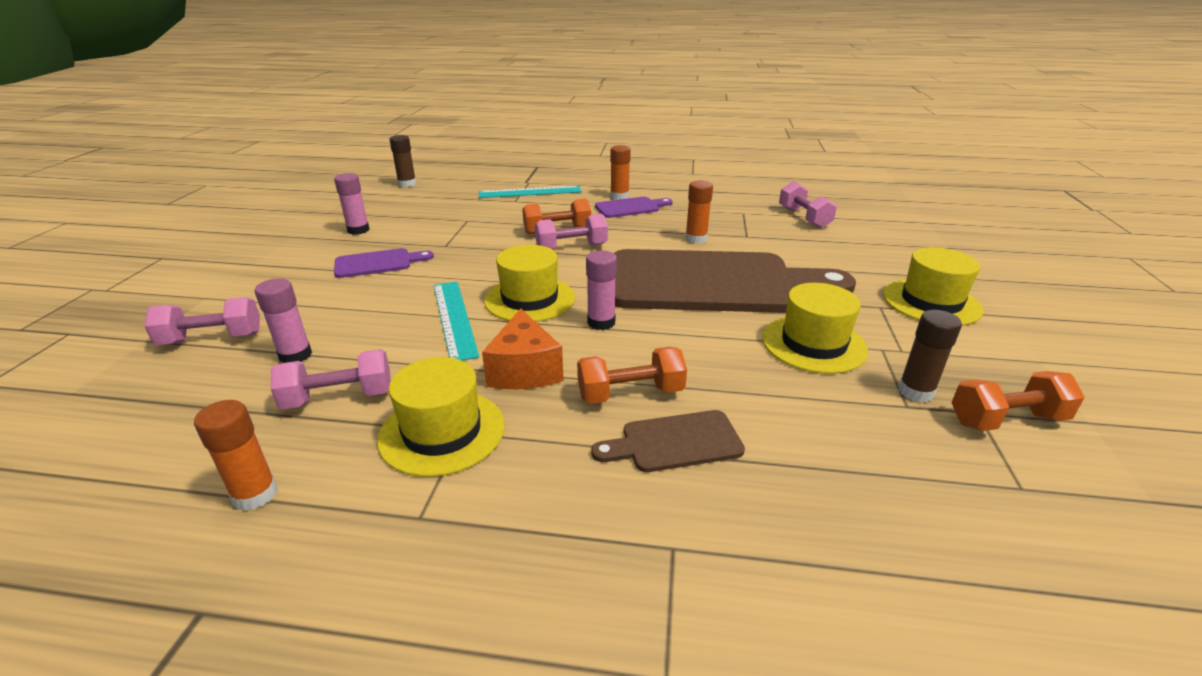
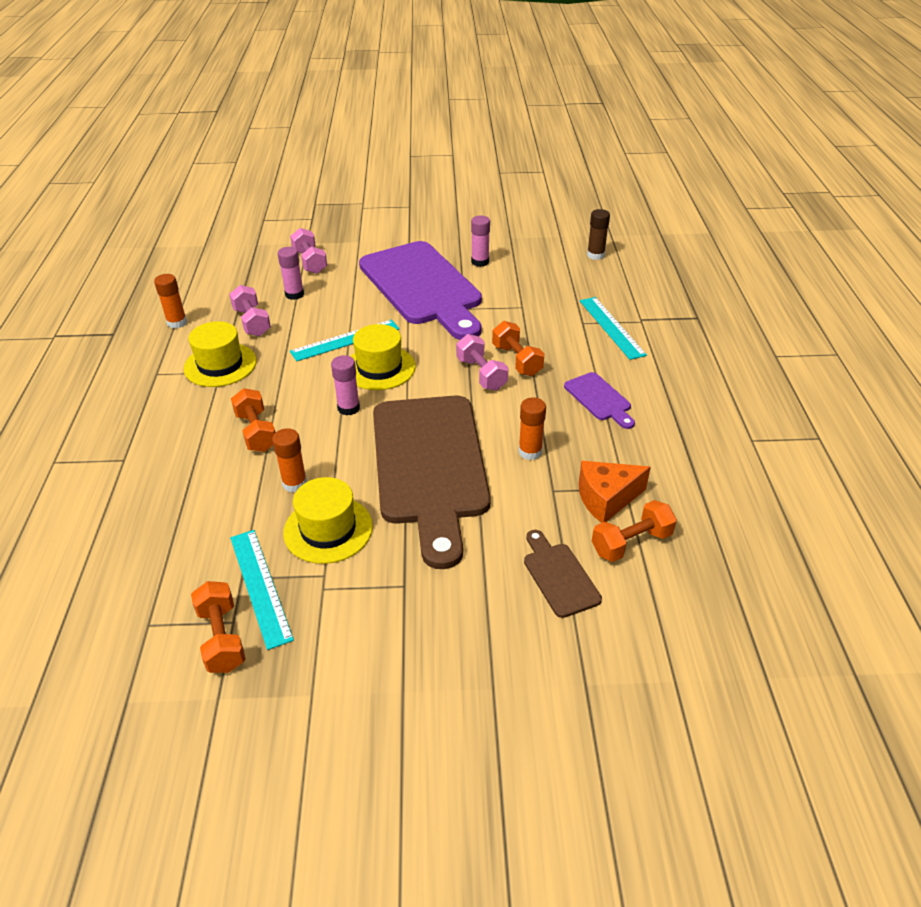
camera: 80 degrees right, 10 degrees up
purple cutting board [334,248,434,278] -> purple cutting board [359,241,482,340], size x2.39
orange cheese [482,308,564,389] -> orange cheese moved to [579,461,651,523]
brown cutting board [592,410,745,472] -> brown cutting board moved to [524,530,602,618]
orange glue stick [610,145,631,200] -> orange glue stick moved to [272,428,307,493]
pink dumbbell [779,181,837,229] -> orange dumbbell [592,500,677,562]
yellow hat [883,247,983,326] -> none
brown glue stick [898,310,962,402] -> turquoise ruler [230,530,294,650]

